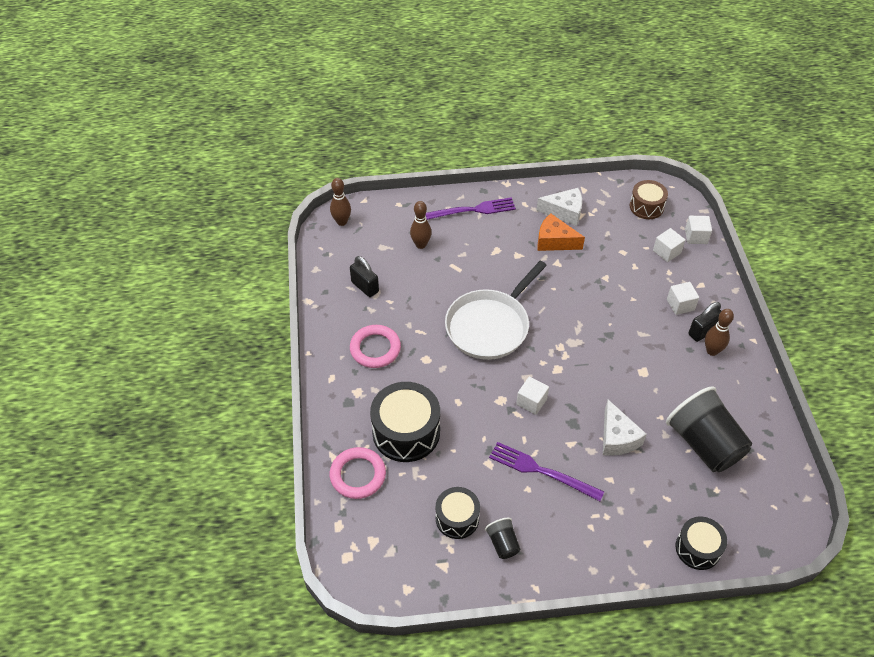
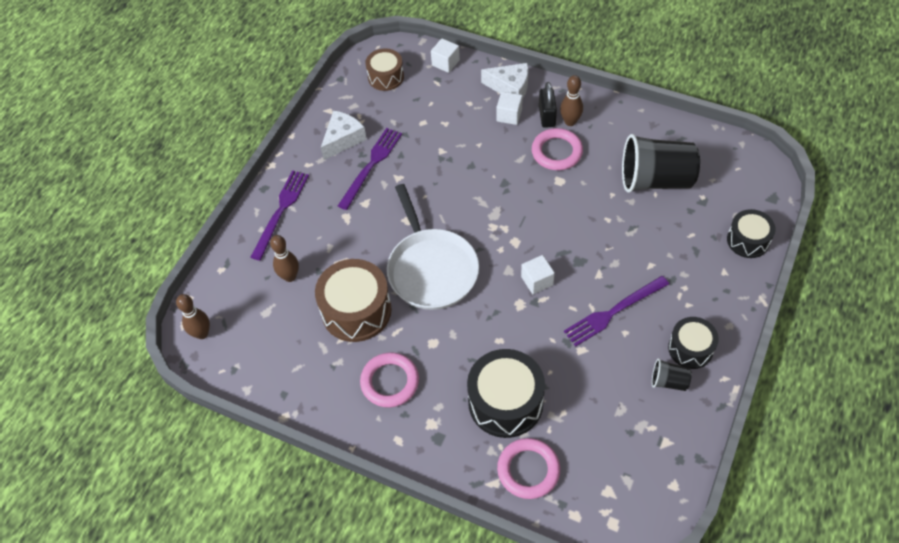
camera: 55 degrees left, 5 degrees up
black padlock [350,256,379,297] -> none
black drum [436,487,480,539] -> black drum moved to [668,317,719,369]
orange cheese [537,213,585,251] -> purple fork [338,128,402,210]
white cheese [603,400,647,456] -> white cheese moved to [481,63,529,99]
white cube [653,228,685,262] -> none
none -> brown drum [315,259,392,342]
none -> pink ring [532,128,583,170]

